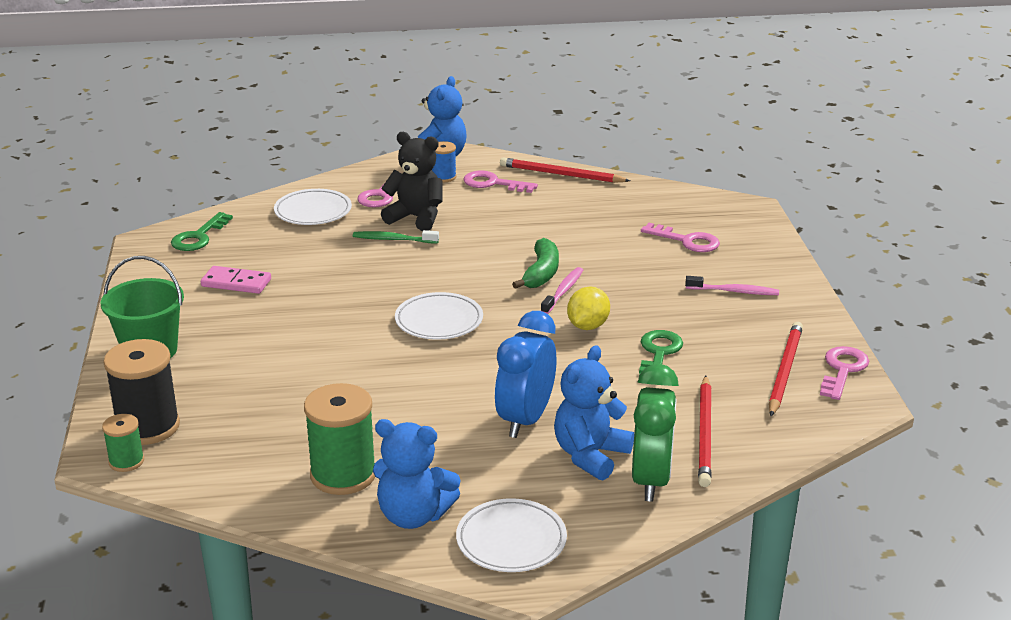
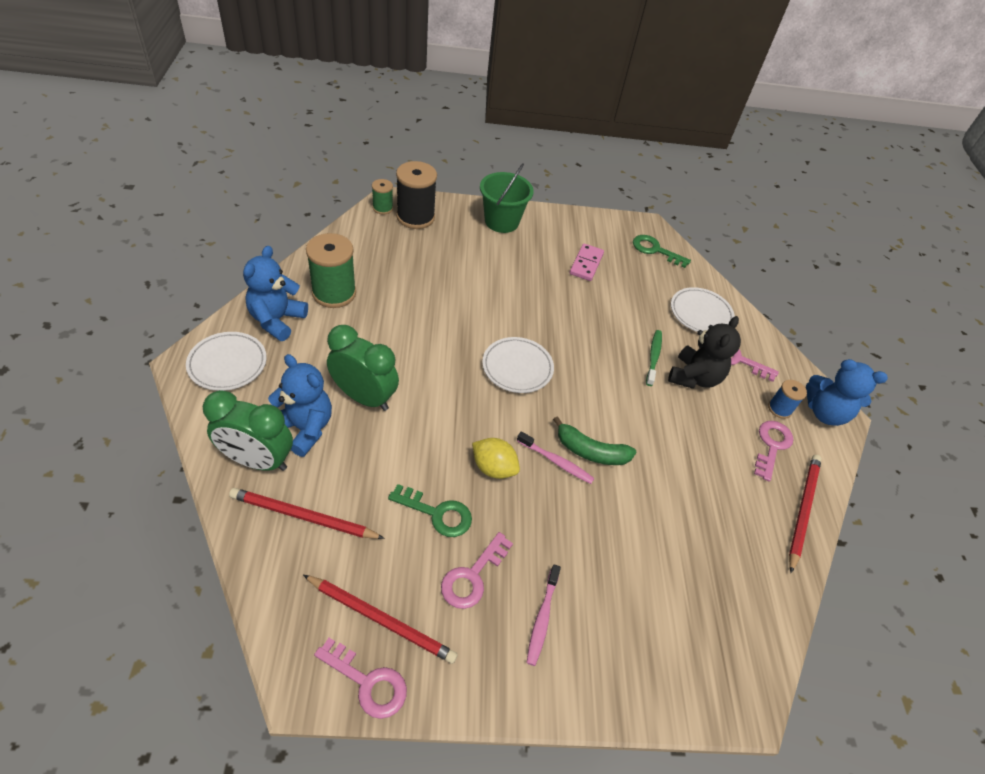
camera: 90 degrees right, 20 degrees up
blue clock [495,311,556,438] -> green clock [327,325,399,411]
pink key [641,223,720,252] -> pink key moved to [441,532,513,609]

